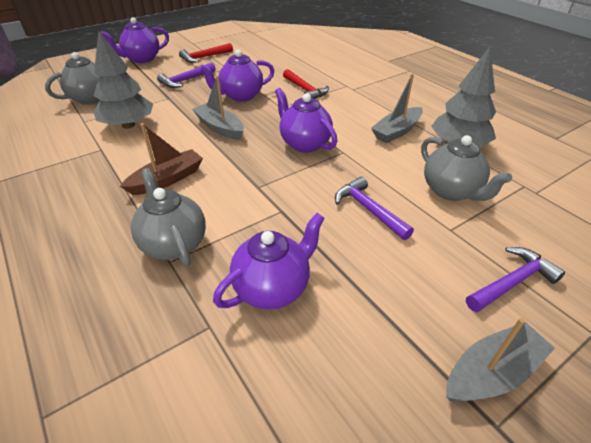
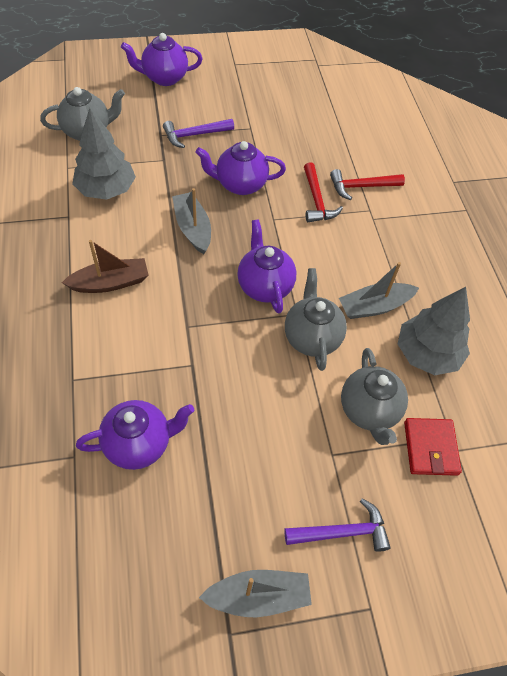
camera: 20 degrees right, 15 degrees up
grey teapot [131,168,206,266] -> grey teapot moved to [285,268,347,371]
red hammer [179,43,233,63] -> red hammer moved to [330,169,405,200]
purple hammer [335,176,414,240] -> none
none -> red wallet [404,418,462,476]

